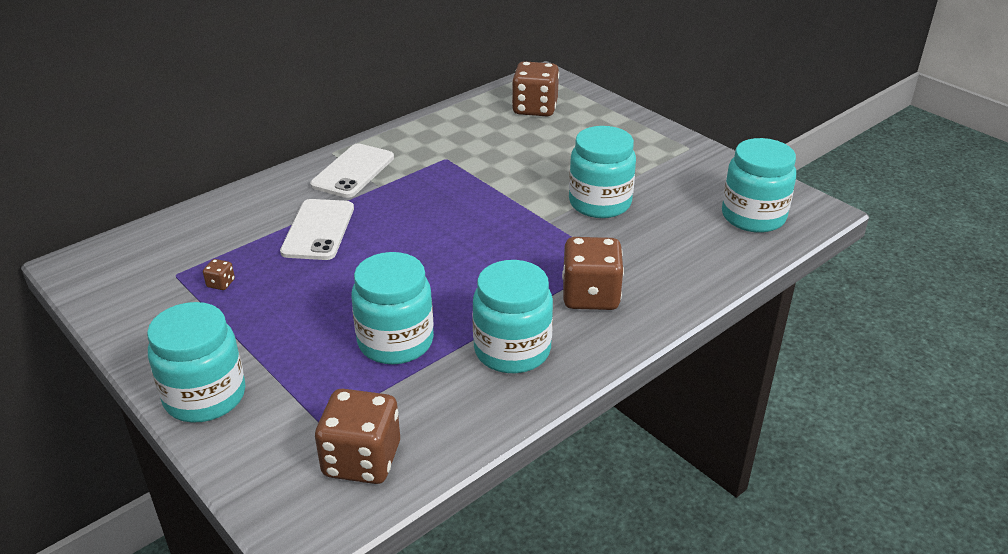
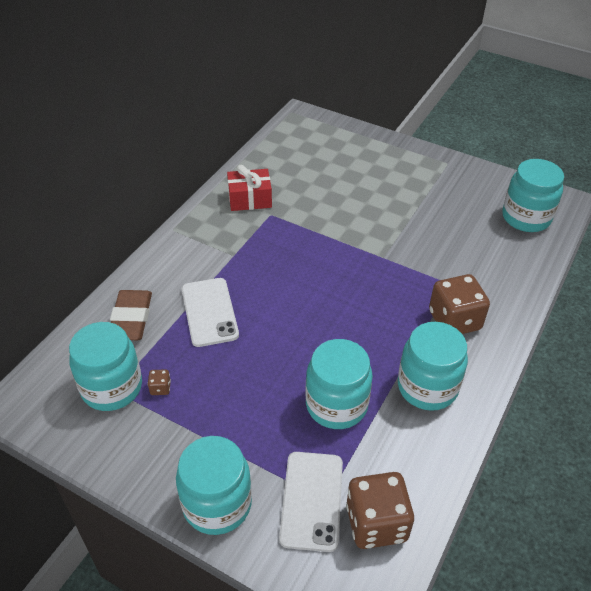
camera: 20 degrees left, 10 degrees up
white phone [310,144,394,198] -> white phone moved to [279,452,343,552]
brown dice [512,61,559,116] -> none
turquoise jar [569,126,636,218] -> turquoise jar moved to [69,322,142,411]
none -> brown eraser [110,290,152,340]
none -> red gift [227,165,272,211]

